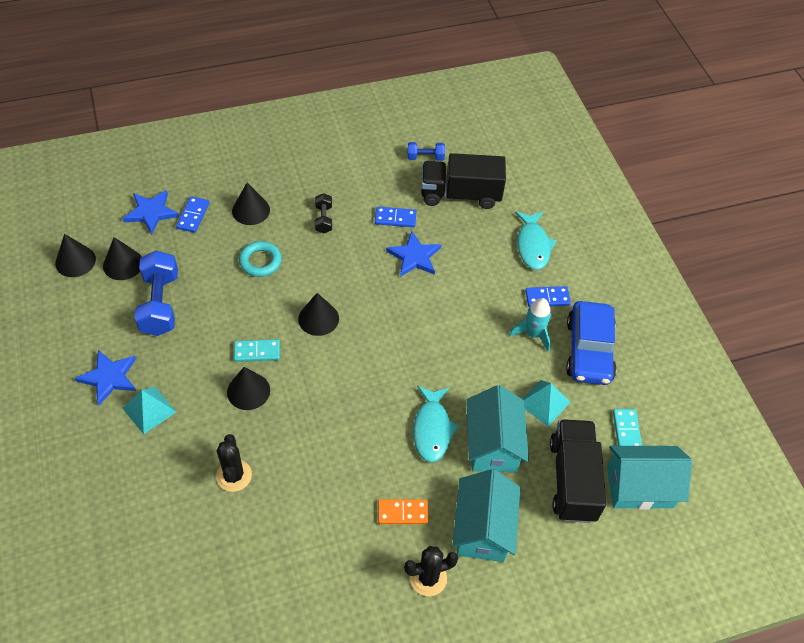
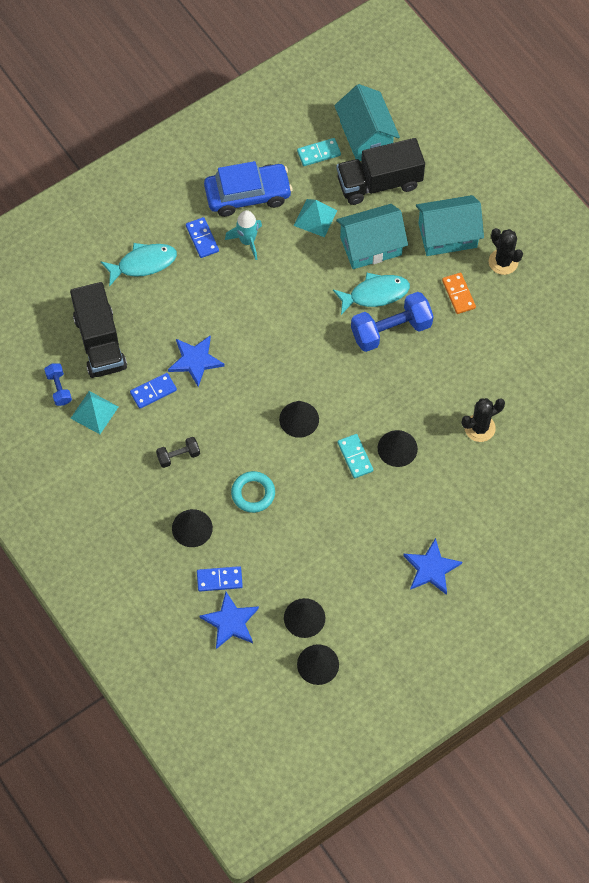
camera: 105 degrees left, 10 degrees up
turquoise pyramid [122,387,176,434] -> turquoise pyramid moved to [70,391,118,434]
blue dumbbell [134,250,178,336] -> blue dumbbell moved to [351,292,434,352]
blue domino [375,207,417,227] -> blue domino turned 75 degrees clockwise [130,373,177,409]

